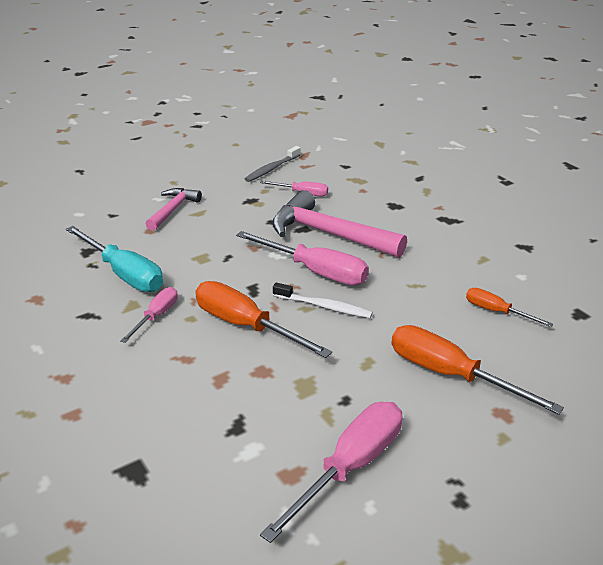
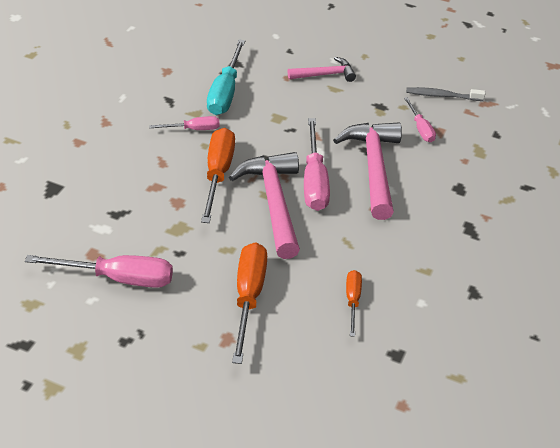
camera: 55 degrees right, 10 degrees up
white toothbrush [273,282,373,318] -> pink hammer [229,152,300,259]

